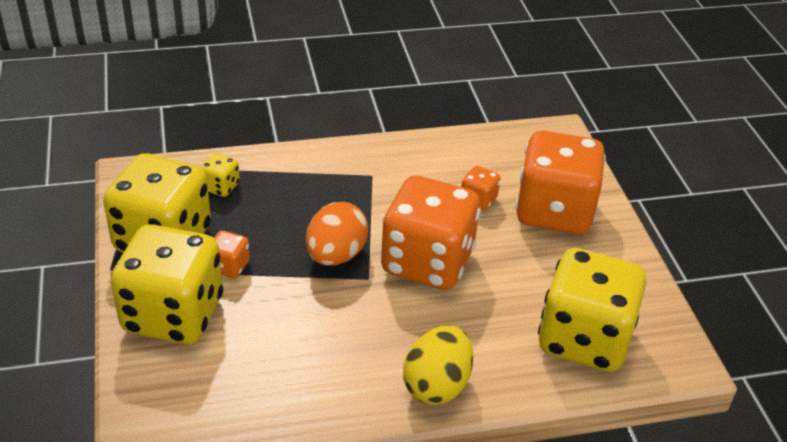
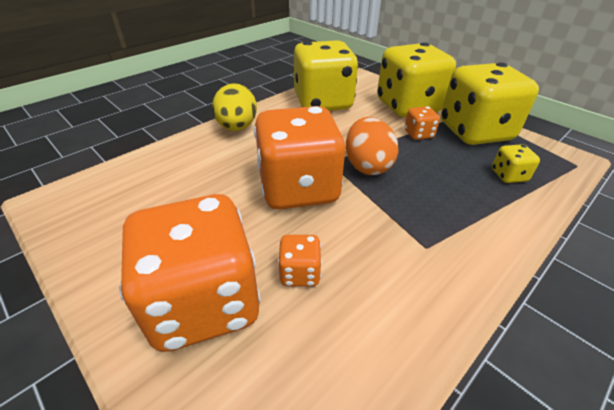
camera: 150 degrees right, 0 degrees up
yellow dice [538,248,646,372] -> yellow dice moved to [294,40,359,111]

